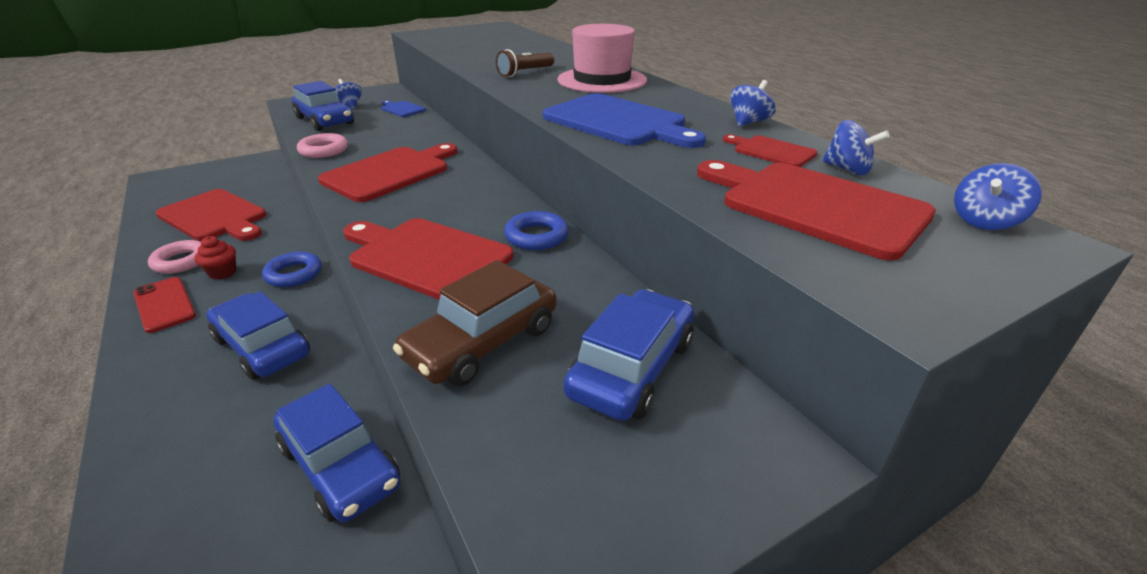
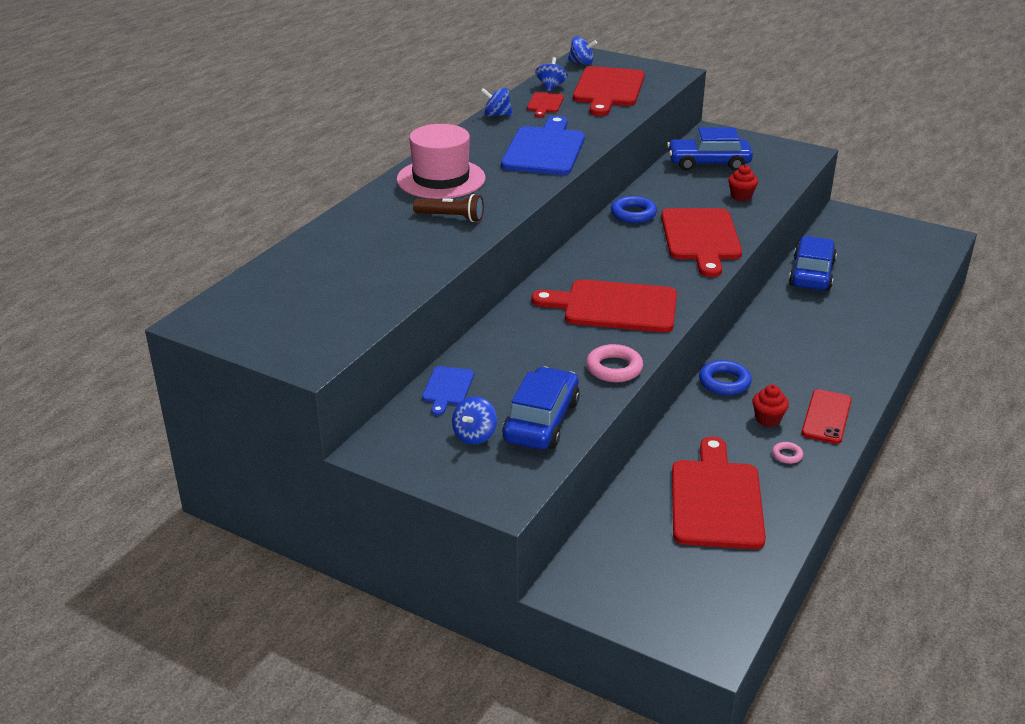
camera: 120 degrees left, 0 degrees up
pink ring [148,240,201,274] -> pink ring [772,442,803,464], size x0.54
blue car [206,291,310,380] -> none
brown car [393,260,556,386] -> red cupcake [728,165,758,201]

